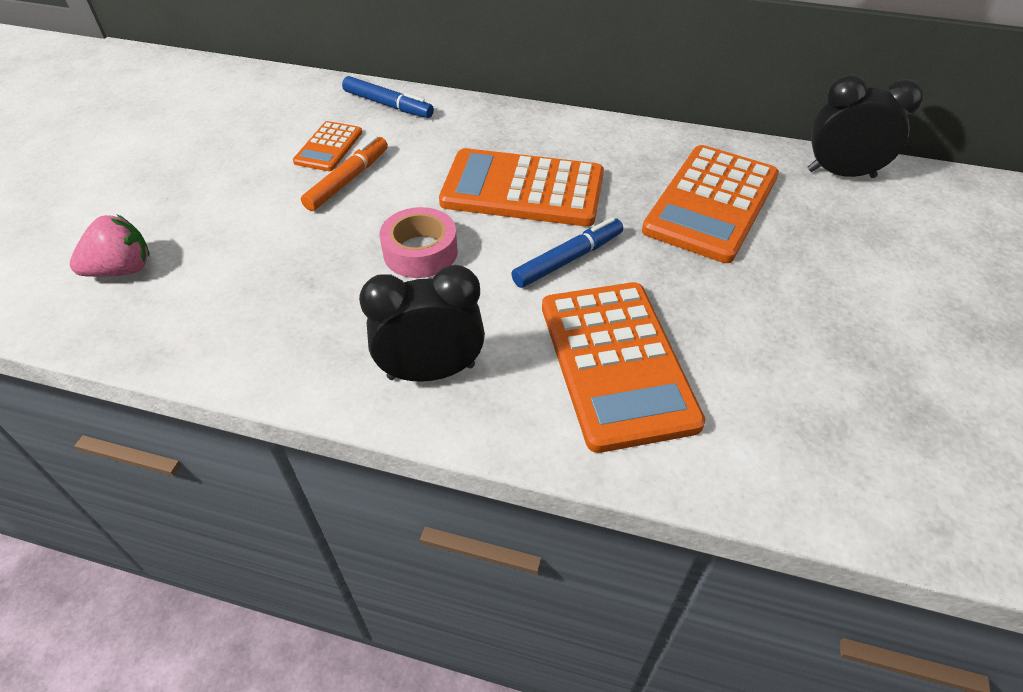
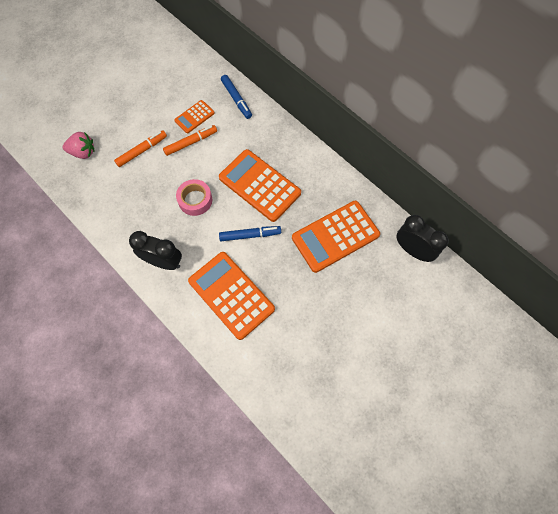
camera: 30 degrees right, 20 degrees up
orange calculator [542,282,706,453] -> orange calculator turned 120 degrees clockwise [188,252,275,340]
none -> orange marker [114,130,167,167]

